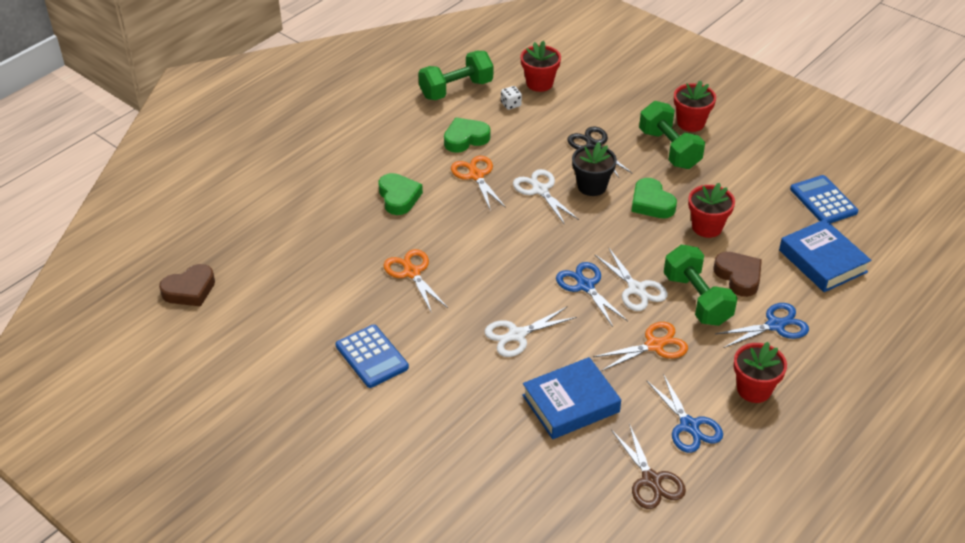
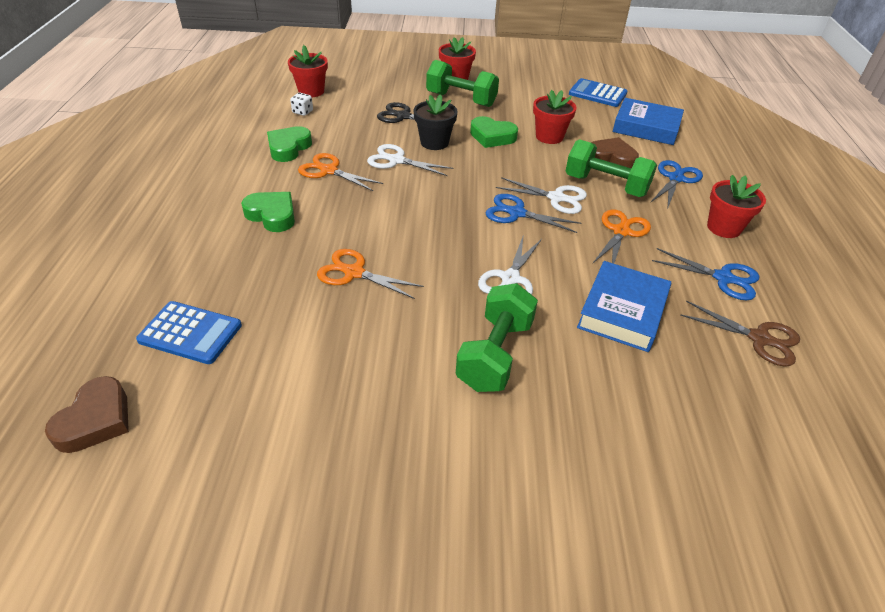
camera: 40 degrees left, 0 degrees up
blue calculator [336,324,409,388] -> blue calculator moved to [136,301,242,364]
green dumbbell [418,51,493,100] -> green dumbbell moved to [456,283,538,392]

